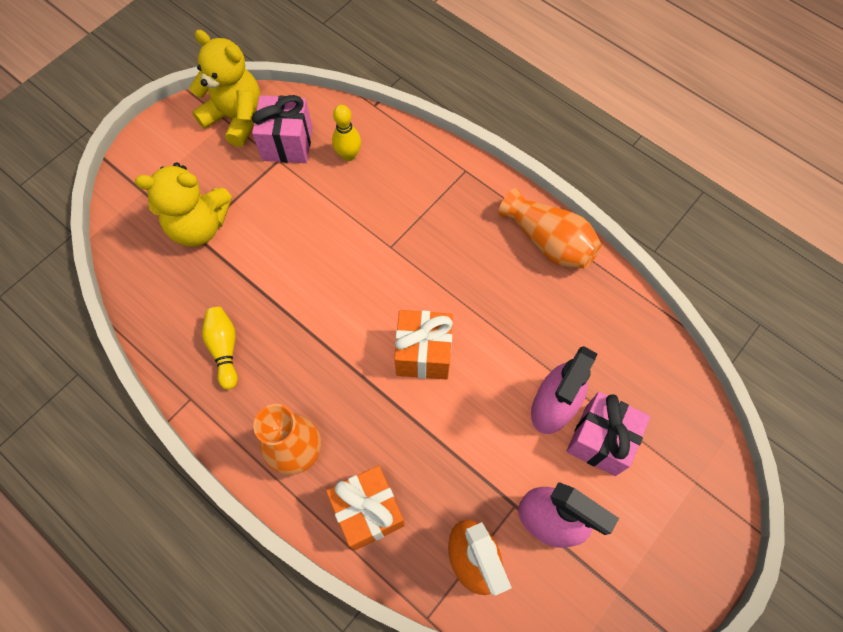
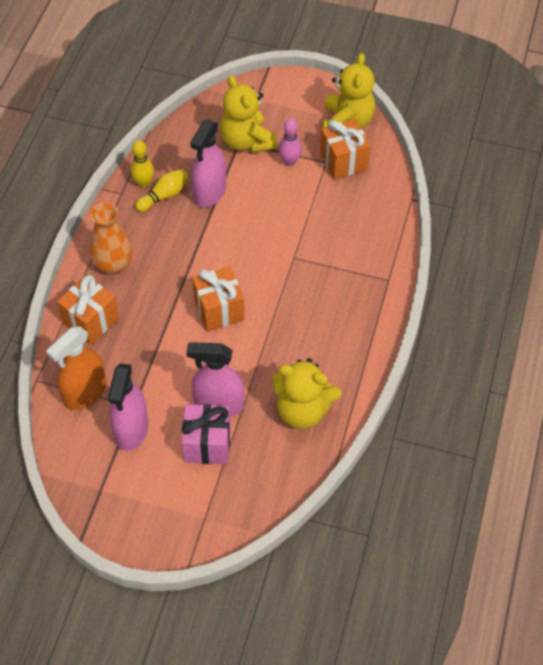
camera: 65 degrees right, 10 degrees down
pink gift [252,95,313,163] -> orange gift [320,119,370,179]
yellow bowling pin [332,105,361,161] -> yellow bowling pin moved to [131,140,154,188]
orange vase [499,188,602,268] -> none
none -> pink spray bottle [190,120,226,207]
none -> yellow teddy bear [271,358,341,429]
none -> pink bowling pin [278,119,302,166]

